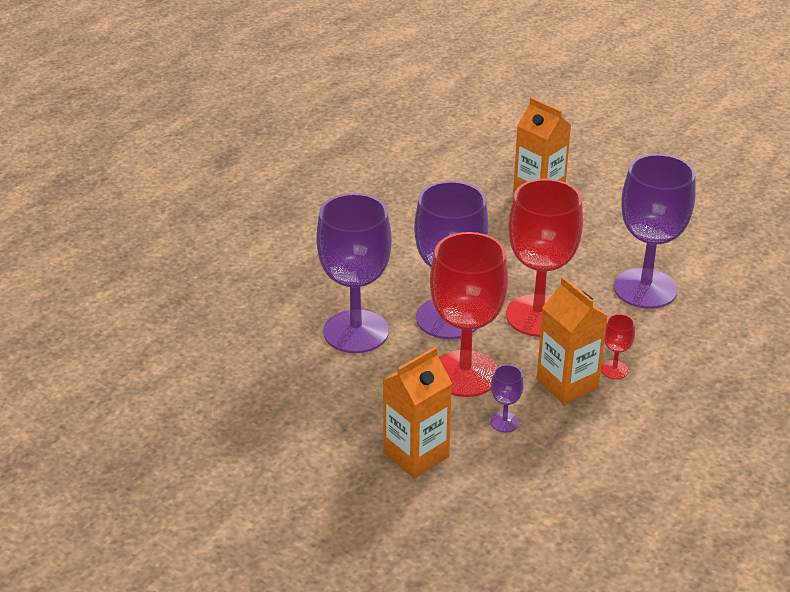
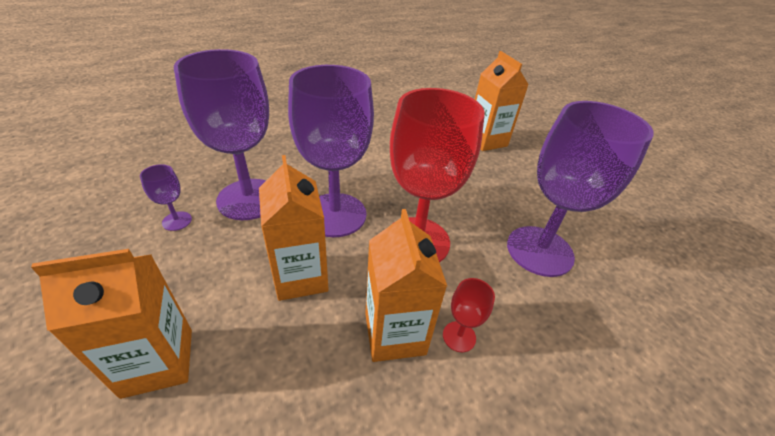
camera: 20 degrees right, 5 degrees up
red goblet [430,232,508,397] -> orange carton [259,155,329,301]
purple goblet [490,365,524,432] -> purple goblet moved to [140,164,192,231]

